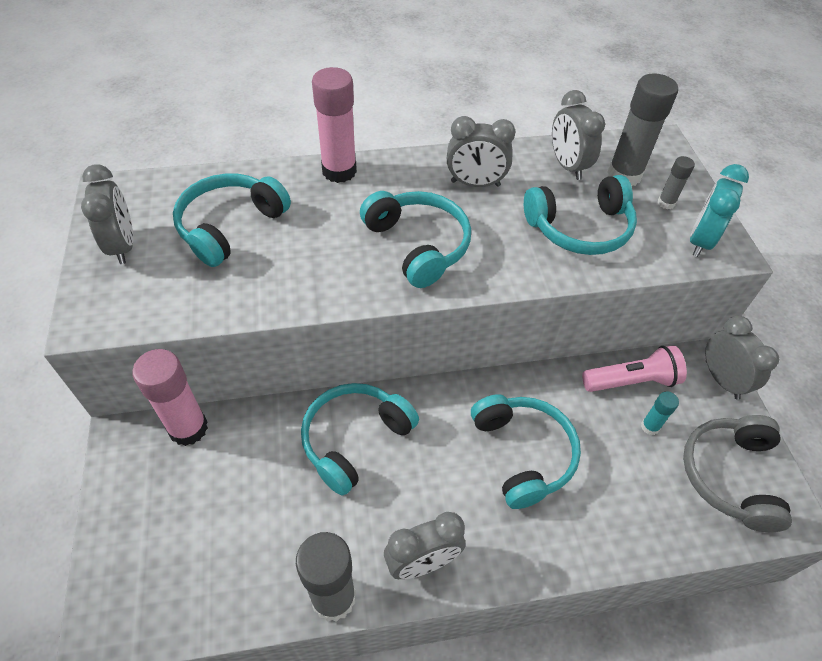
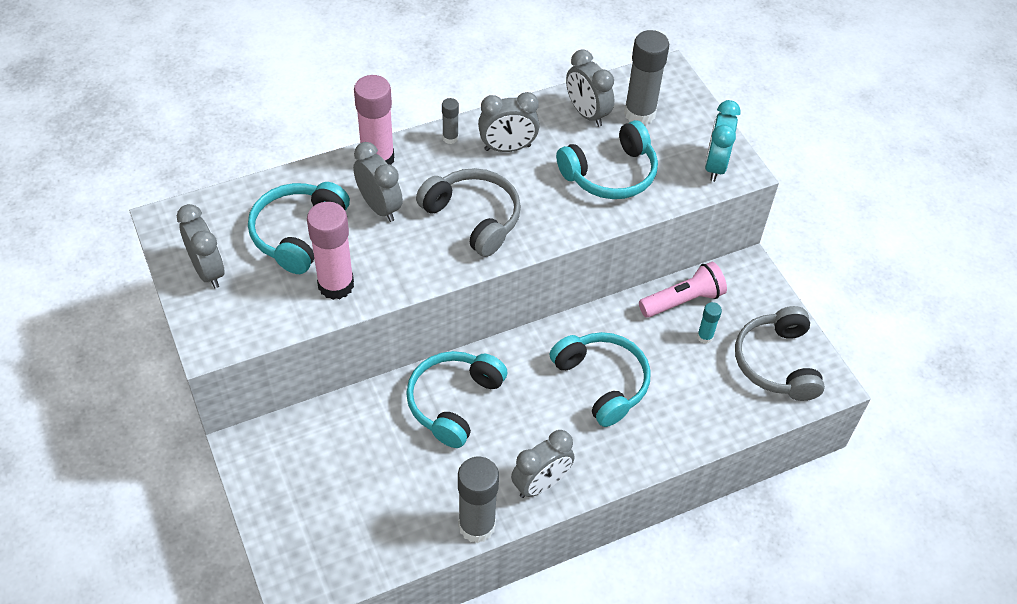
camera: 15 degrees left, 0 degrees up
pink glue stick [132,349,208,446] -> pink glue stick moved to [307,202,354,300]
turquoise headphones [360,191,471,288] -> grey headphones [416,168,521,257]
grey glue stick [658,156,695,209] -> grey glue stick moved to [442,98,459,144]
grey clock [705,316,779,400] -> grey clock moved to [353,142,403,222]

